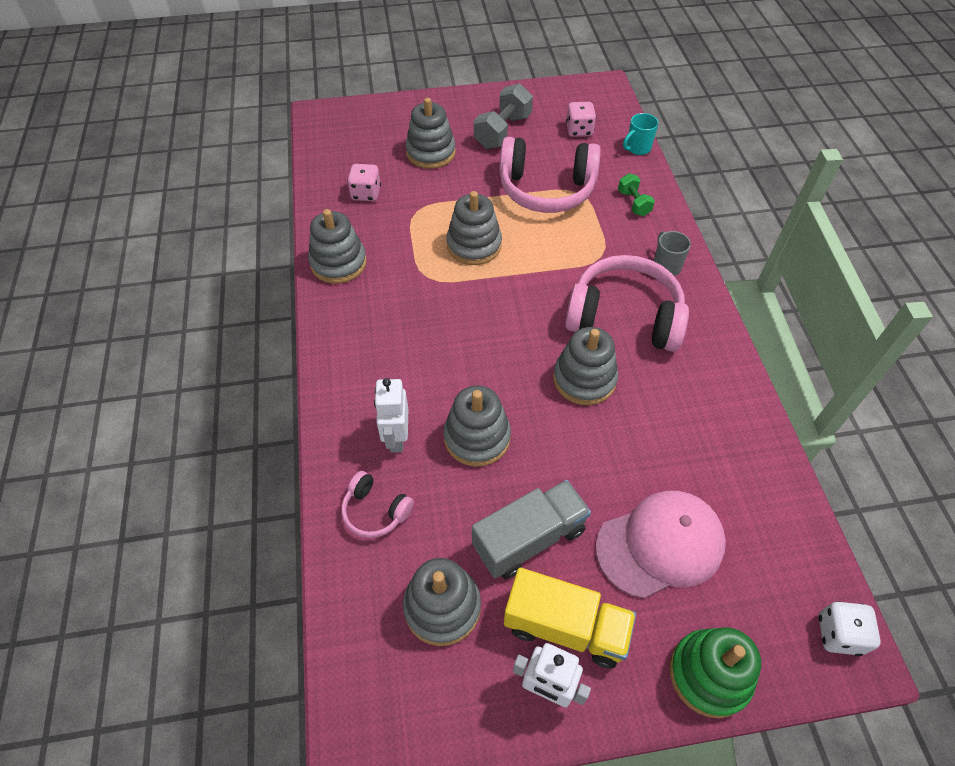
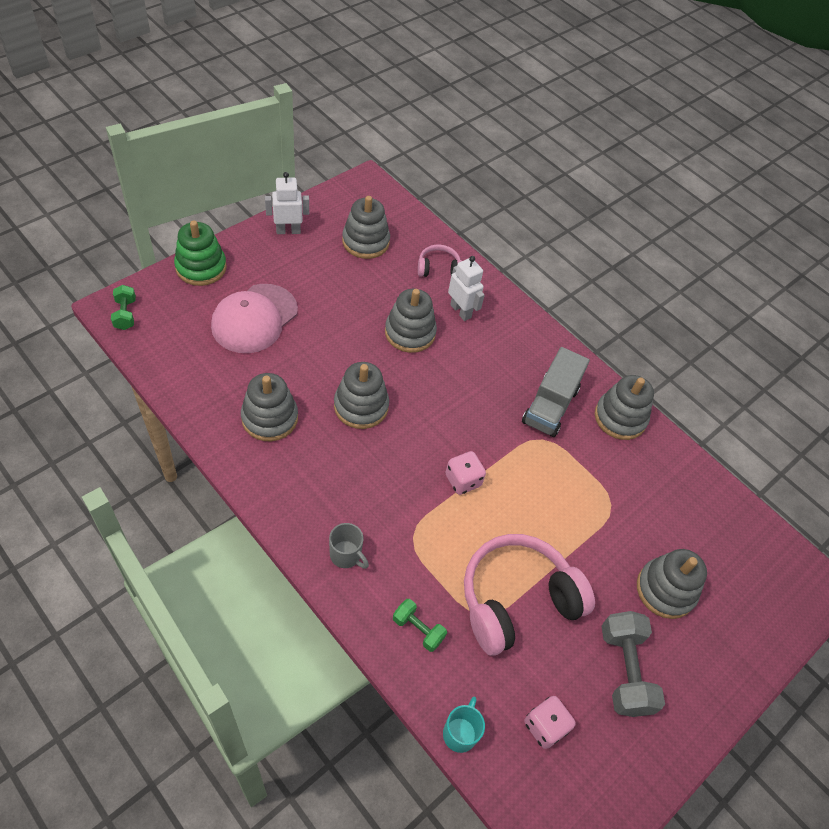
camera: 140 degrees right, 0 degrees up
pink dice [347,164,381,201] -> pink dice moved to [445,451,486,495]
grey stacking toy [446,191,502,265] -> grey stacking toy moved to [241,373,298,441]
grey truck [472,480,591,579] -> grey truck moved to [522,347,590,437]
yellow truck [504,567,636,668] -> none
pink headphones [565,255,689,352] -> none
white dice [819,601,881,656] -> green dumbbell [111,285,136,330]

